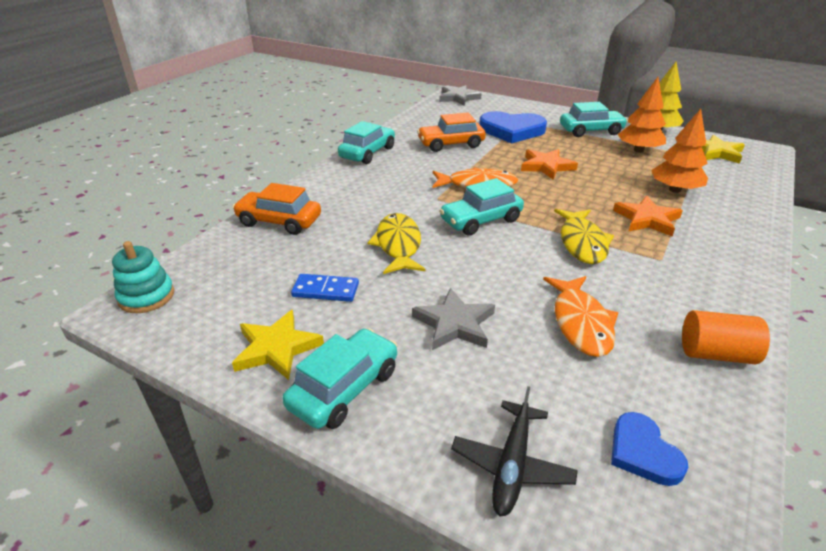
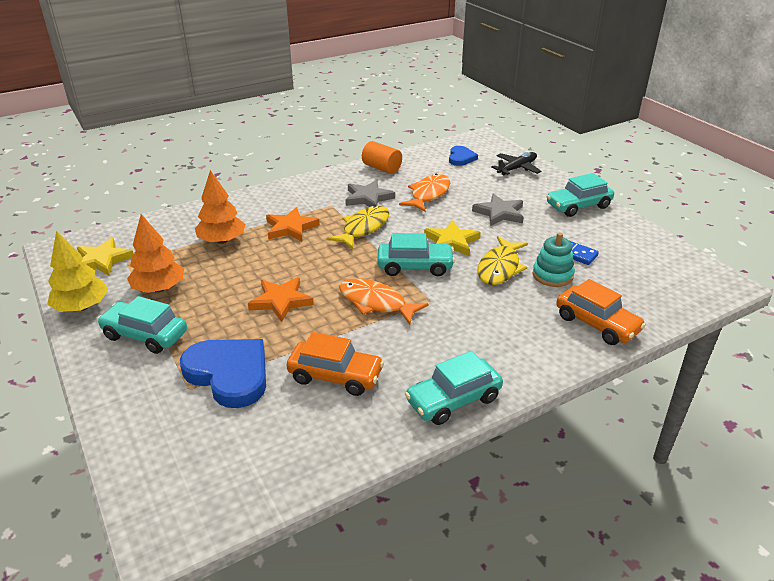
camera: 150 degrees left, 0 degrees up
turquoise stacking toy [112,241,174,313] -> turquoise stacking toy moved to [533,232,575,287]
yellow star [232,310,324,380] -> yellow star moved to [424,220,481,256]
grey star [439,85,482,106] -> grey star moved to [345,180,395,207]

